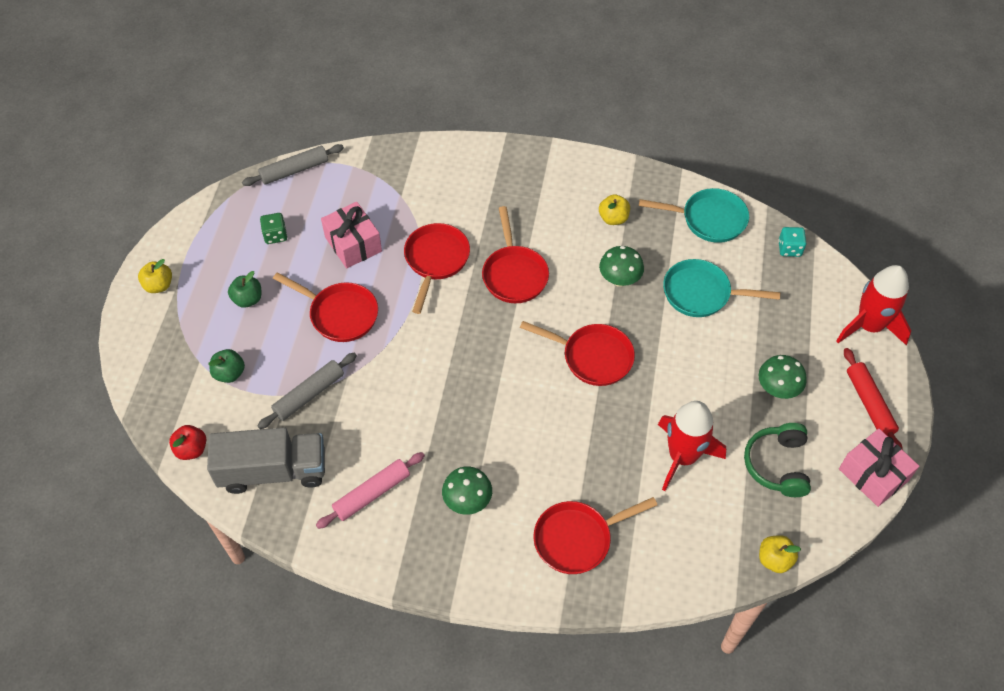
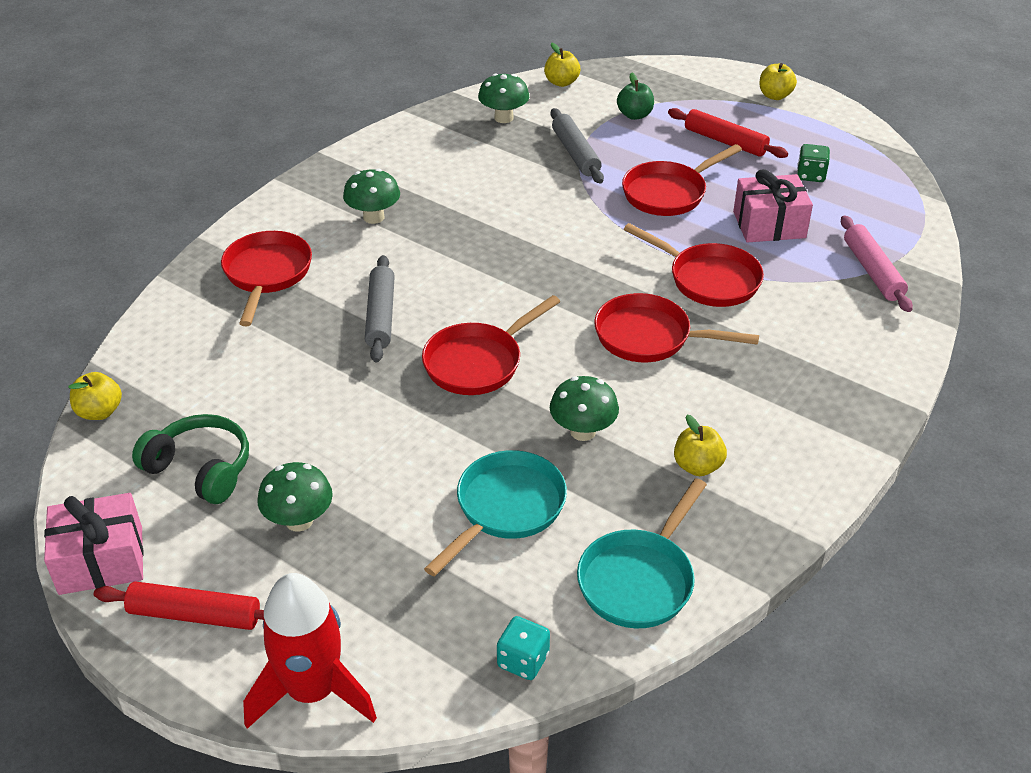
camera: 115 degrees right, 15 degrees down
red apple [169,425,206,460] -> yellow apple [544,43,580,87]
grey truck [207,427,325,494] -> green mushroom [478,73,529,123]
green apple [228,271,261,308] -> red rolling pin [668,108,788,158]
grey rolling pin [242,144,344,186] -> grey rolling pin moved to [365,255,395,363]
pink rolling pin [316,452,425,529] -> pink rolling pin moved to [841,215,913,312]
red rocket [658,401,726,491] -> none

